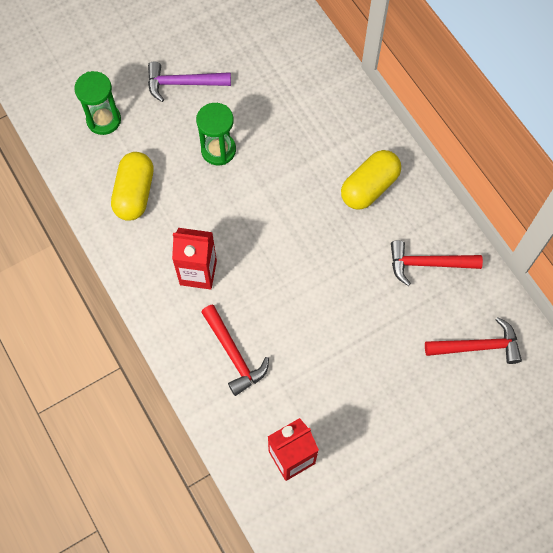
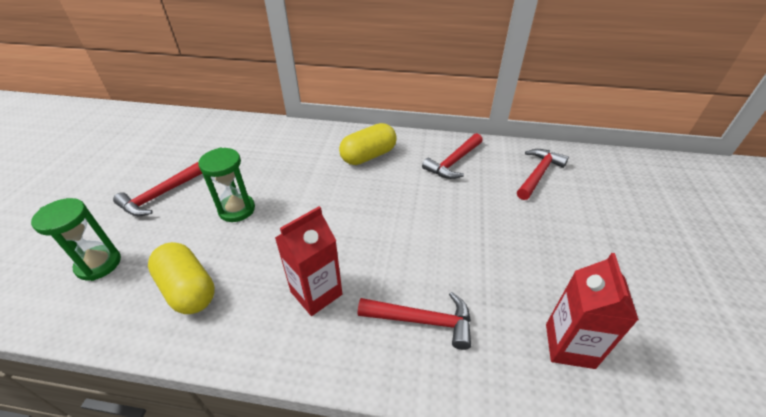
camera: 50 degrees left, 25 degrees down
purple hammer [148,62,231,102] -> red hammer [113,162,202,216]
yellow capsule [341,150,401,210] -> yellow capsule turned 60 degrees clockwise [339,123,397,165]

